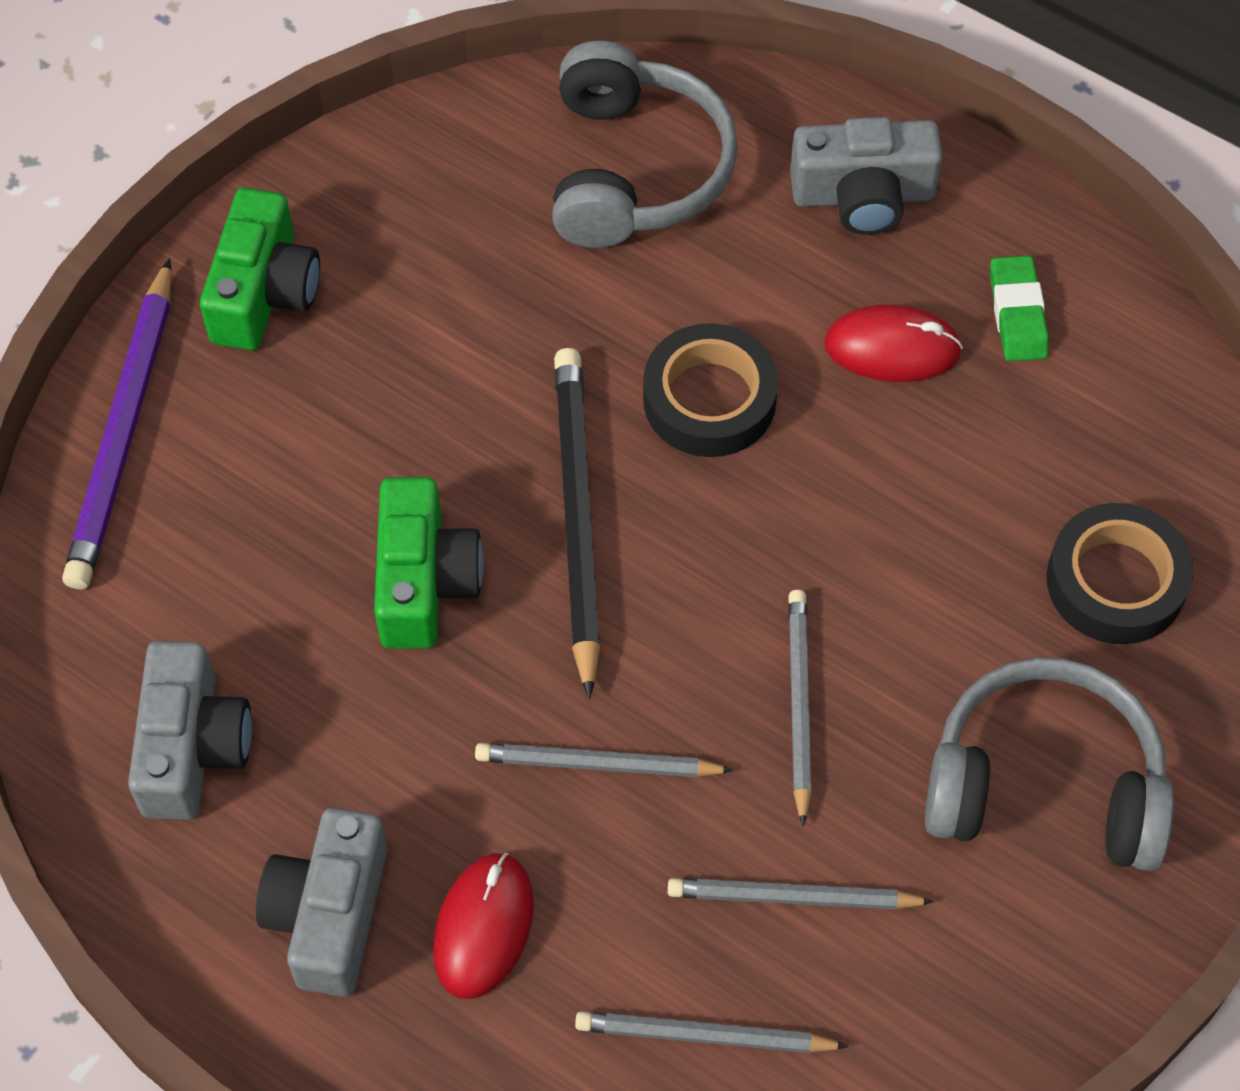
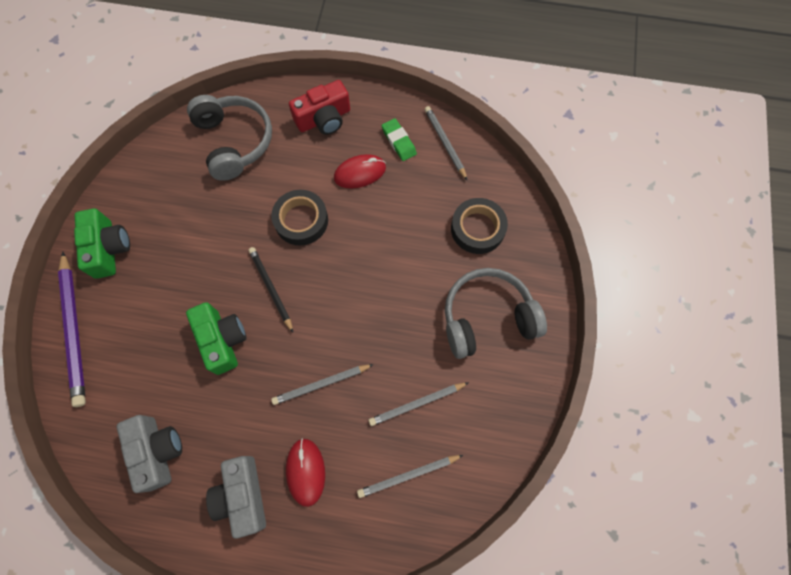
camera: 25 degrees left, 10 degrees up
black pencil [554,348,600,699] -> black pencil [249,247,293,332], size x0.63
grey pencil [788,590,812,826] -> grey pencil moved to [425,106,467,180]
grey camera [790,117,942,235] -> red camera [289,80,350,135]

